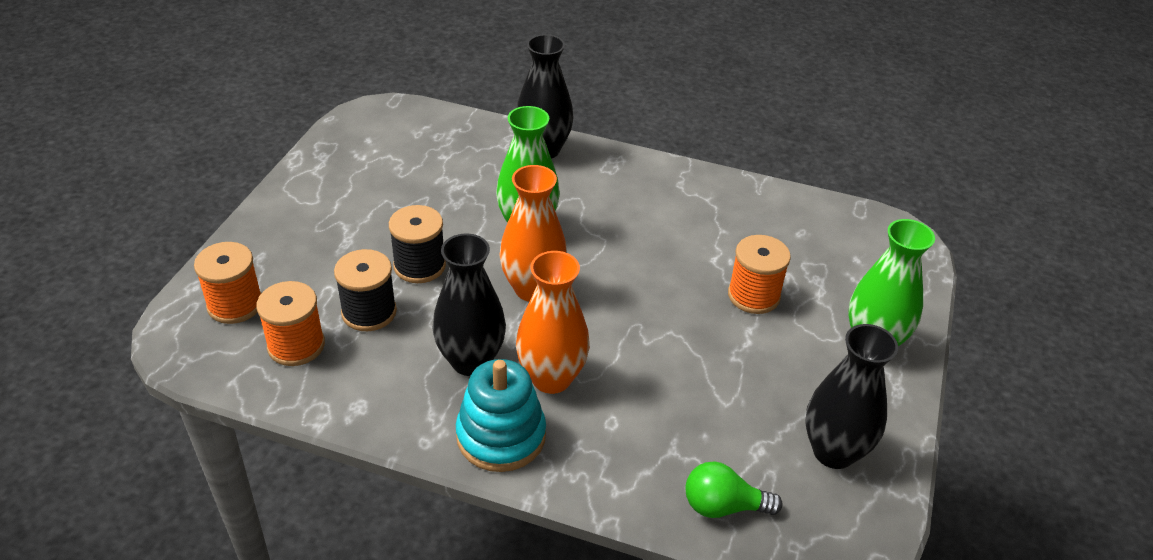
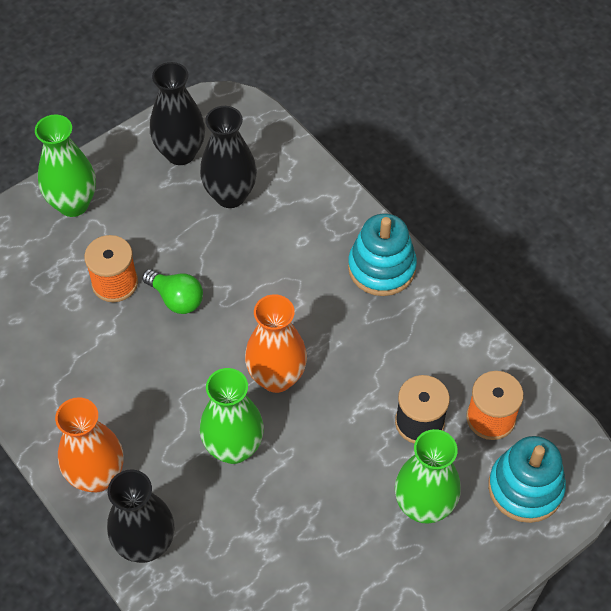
camera: 145 degrees left, 15 degrees up
orange spool [194,242,261,324] -> turquoise stacking toy [488,436,566,523]
black spool [389,205,446,283] -> none
black vase [432,234,506,376] -> black vase moved to [200,106,257,208]
orange vase [516,251,590,394] -> orange vase moved to [55,397,123,492]
green light bulb [685,461,782,518] -> green light bulb moved to [142,269,203,314]
none -> green vase [395,429,461,523]

